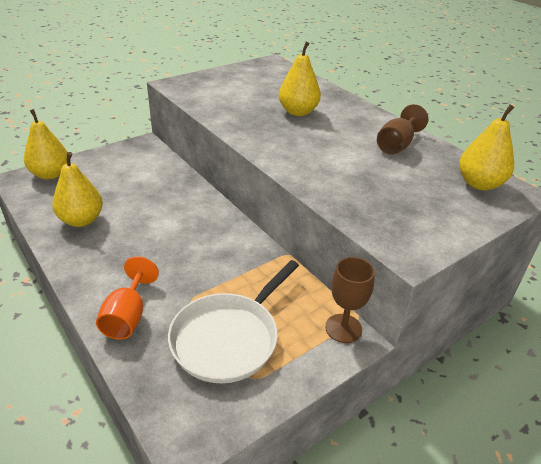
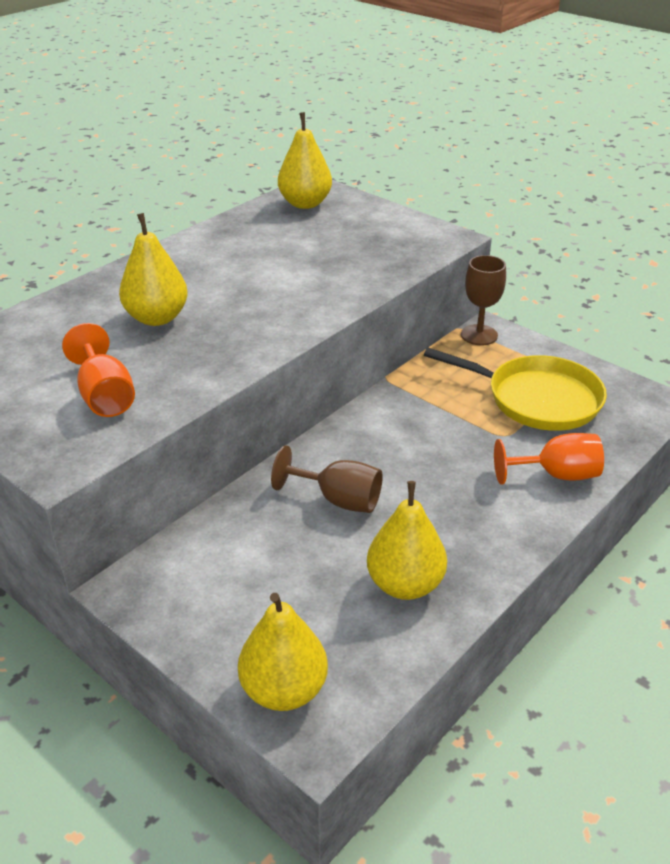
camera: 100 degrees left, 0 degrees up
white pan [168,260,299,383] -> yellow pan [424,348,607,431]
brown goblet [377,104,428,155] -> brown goblet moved to [271,445,383,513]
none -> orange goblet [62,323,135,417]

